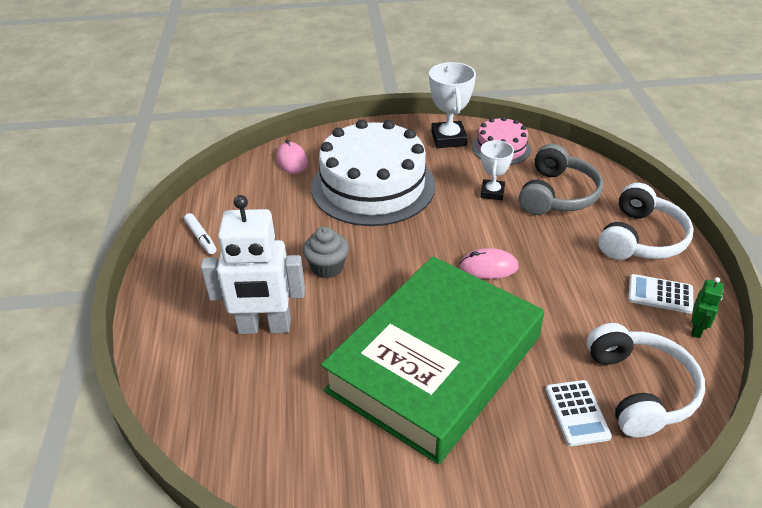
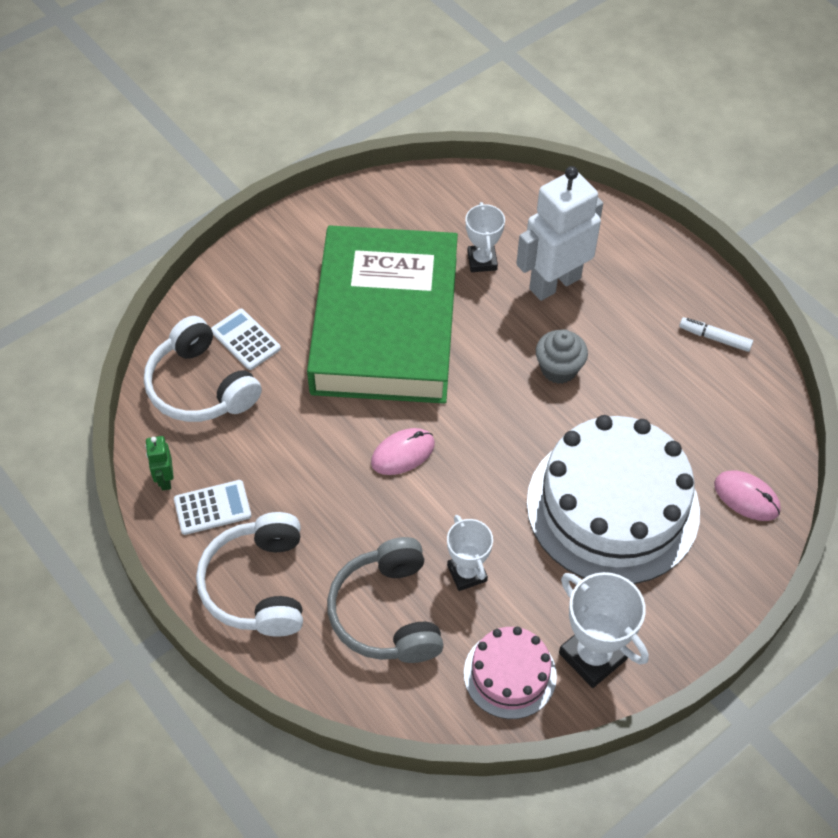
camera: 145 degrees right, 15 degrees up
none -> white trophy [466,202,505,272]

